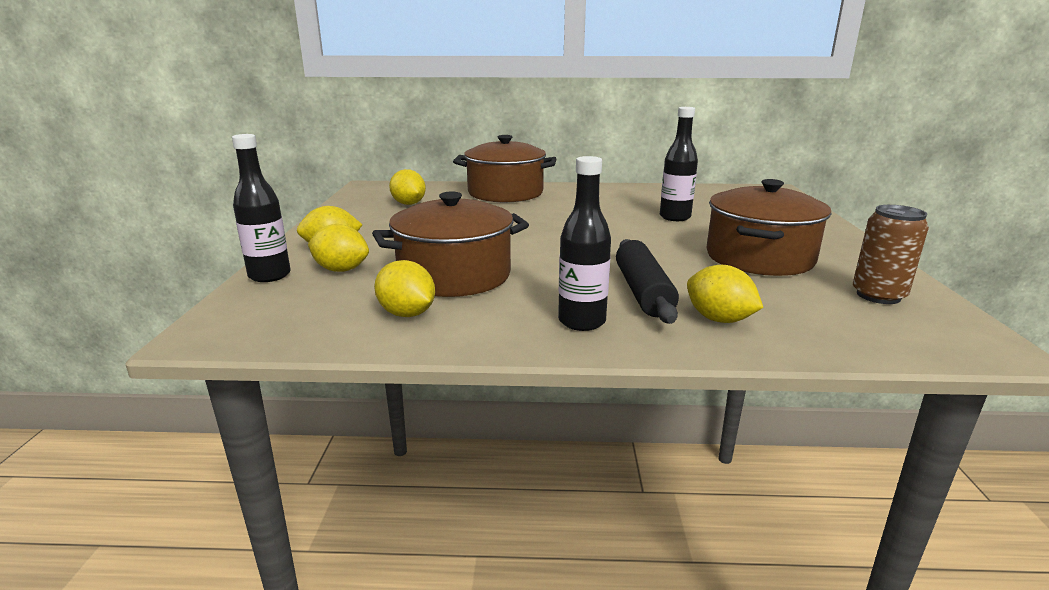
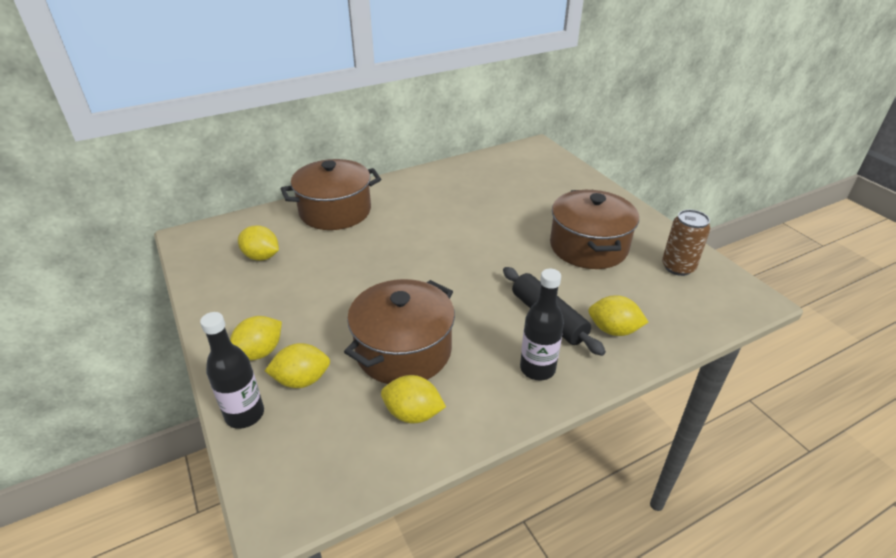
camera: 30 degrees left, 15 degrees up
black bottle [660,107,698,221] -> none

